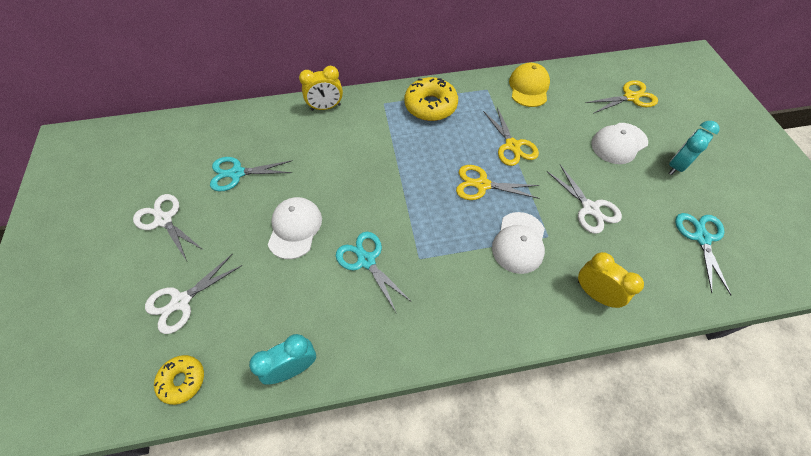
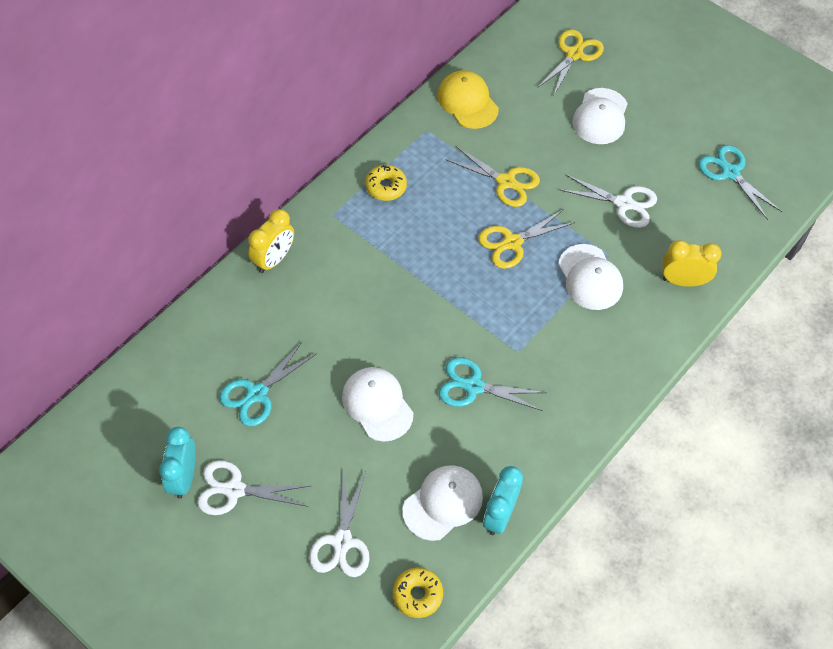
camera: 40 degrees left, 0 degrees up
yellow donut [404,77,458,121] -> yellow donut [365,165,407,201], size x0.59
turquoise clock [669,121,720,175] -> turquoise clock moved to [159,427,196,499]
none -> white cap [403,465,483,541]

